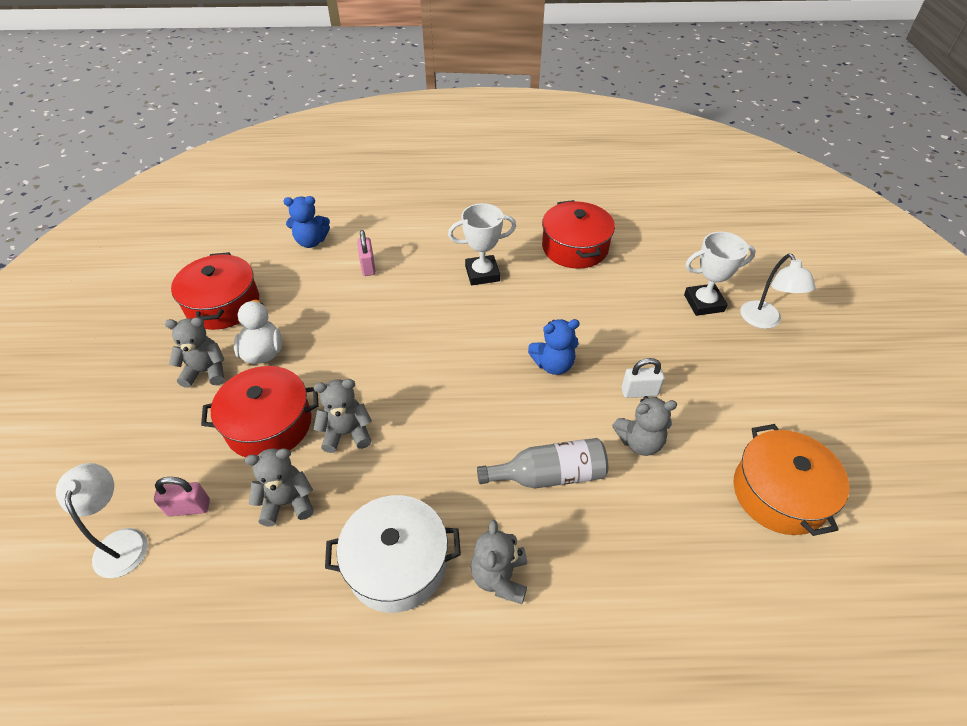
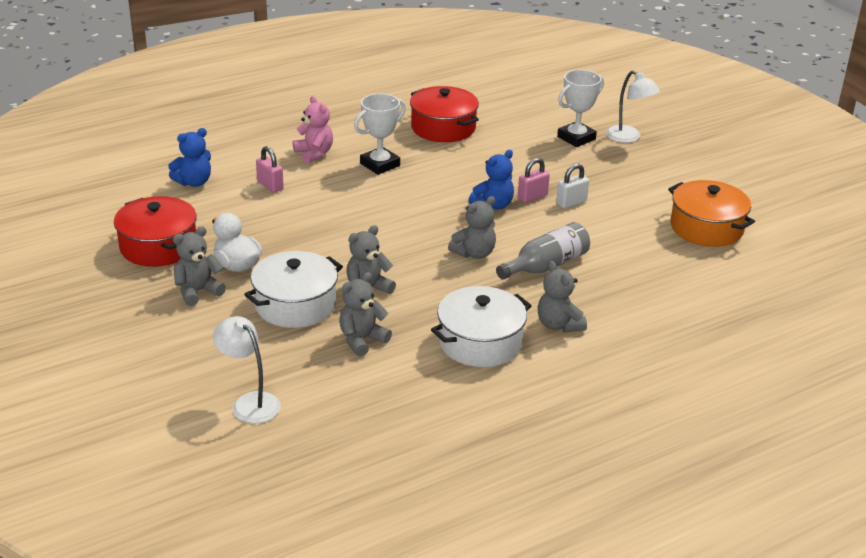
camera: 30 degrees left, 15 degrees down
pink padlock [154,477,210,516] -> pink padlock moved to [518,158,550,203]
red pot [201,366,319,457] -> white pot [244,251,343,328]
grey teddy bear [612,396,677,456] -> grey teddy bear moved to [448,196,496,259]
none -> pink teddy bear [293,96,333,164]

